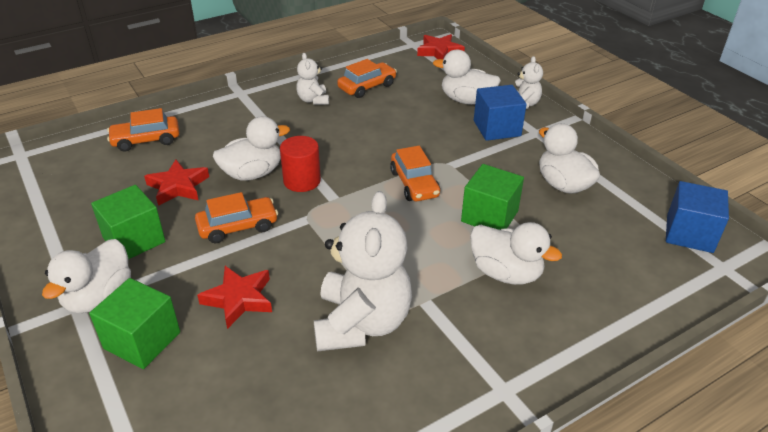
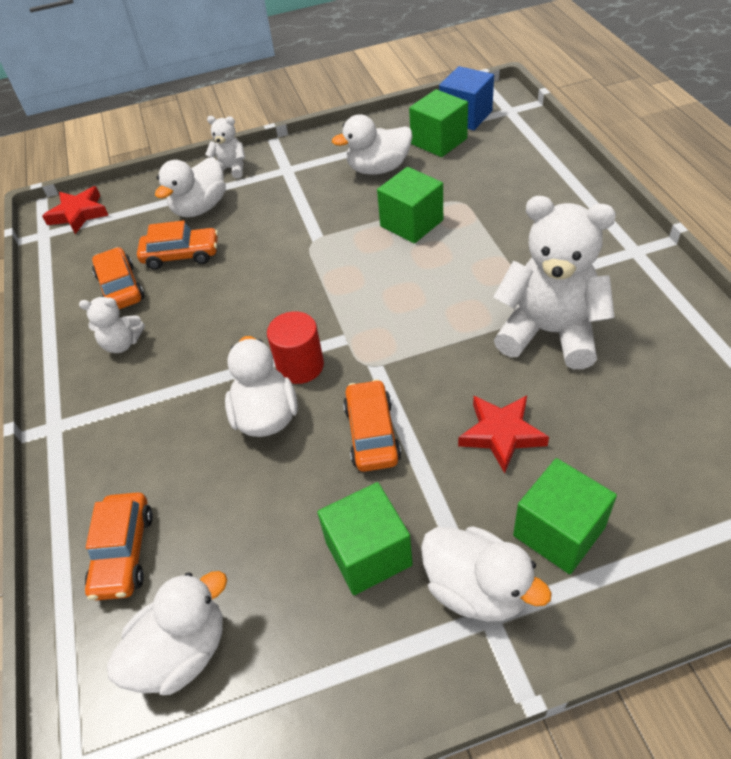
camera: 70 degrees left, 10 degrees up
red star [144,159,209,206] -> none
orange car [390,146,440,201] -> orange car moved to [137,220,218,270]
white duck [470,222,562,285] -> white duck moved to [107,571,227,695]
blue cube [474,85,527,141] -> none
none -> green cube [409,89,468,157]

